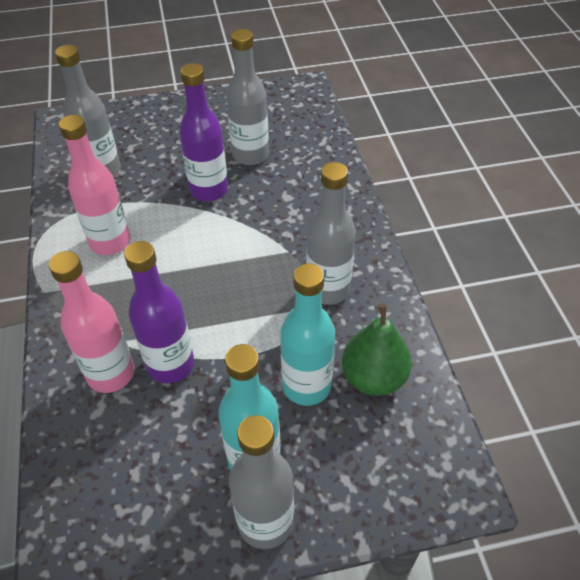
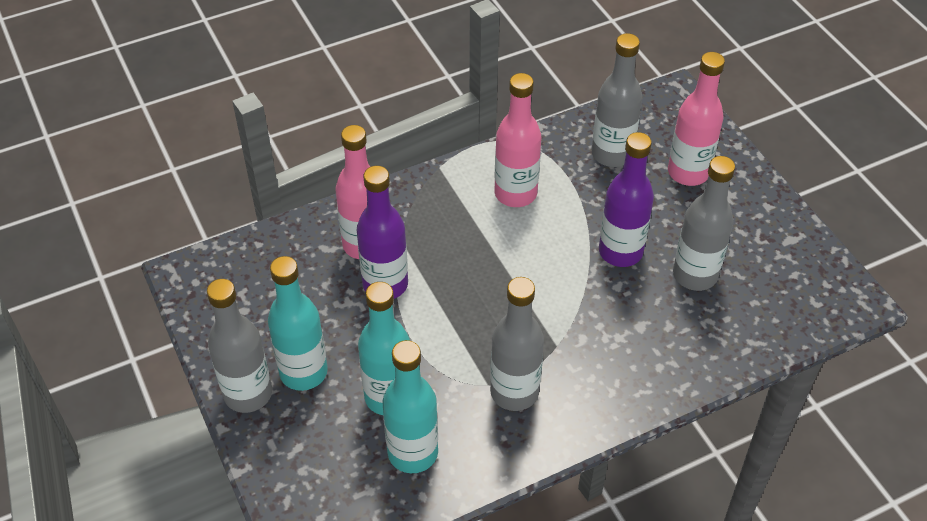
camera: 75 degrees right, 0 degrees up
green pear [342,304,412,396] -> turquoise bottle [383,340,438,473]
none -> pink bottle [668,52,725,186]

